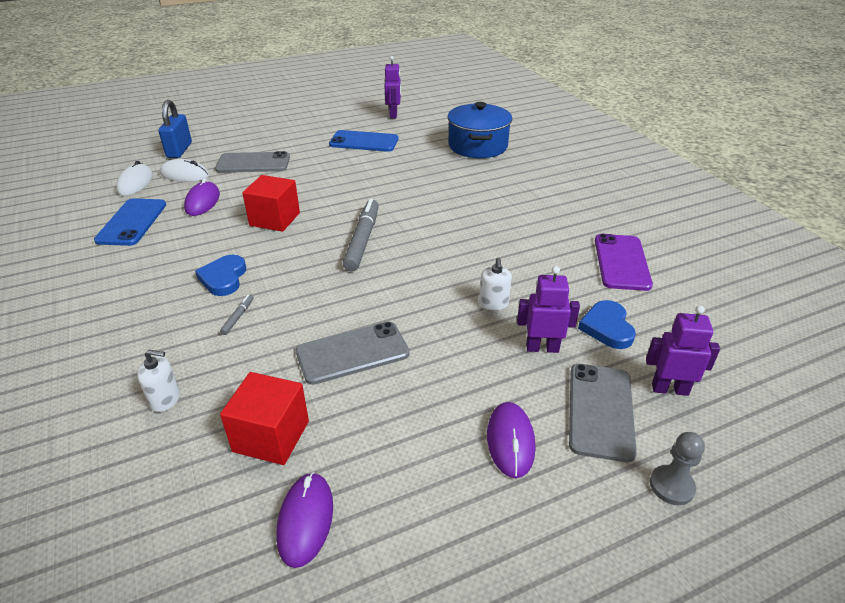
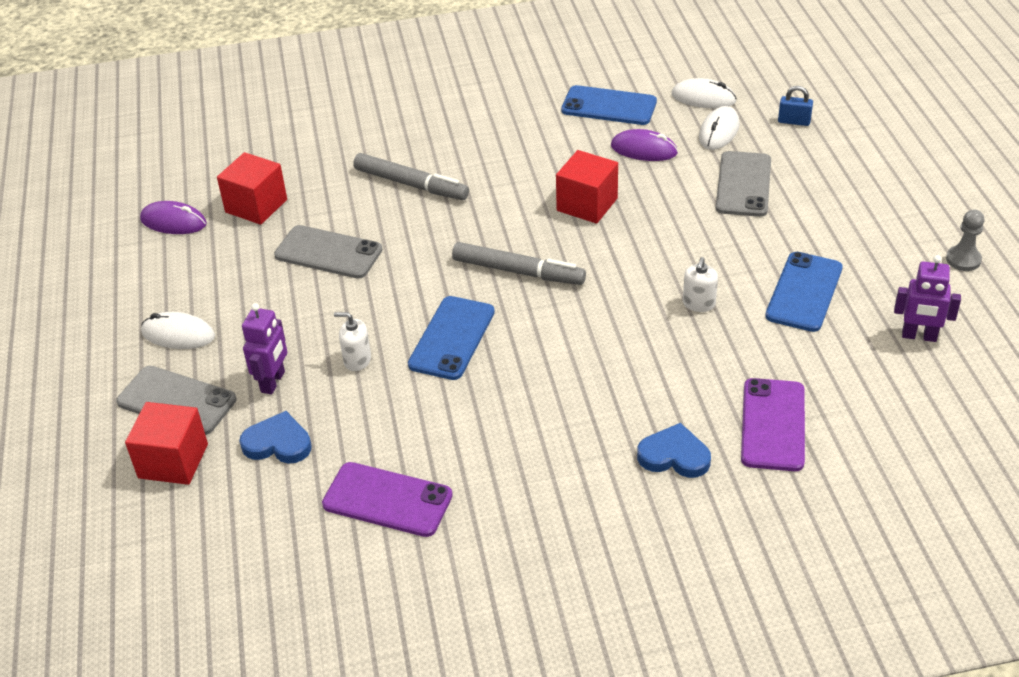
camera: 105 degrees right, 5 degrees up
white soap dispenser [137,350,180,412] -> white soap dispenser moved to [683,257,718,312]
blue padlock [158,100,192,158] -> blue padlock [778,86,813,126], size x0.60
blue heart [195,255,246,296] -> blue heart moved to [637,423,711,478]
grey marker [220,295,254,335] -> grey marker [353,153,469,200], size x2.32
grey phone [296,322,410,385] -> grey phone turned 60 degrees counterclockwise [274,225,383,279]
blue pot [447,102,512,158] -> purple phone [741,378,805,471]
purple mouse [487,402,535,478] -> white mouse [141,312,215,349]
purple robot [646,305,720,396] -> red cube [125,402,208,485]
grey pawn [650,432,705,505] -> grey pawn moved to [946,209,985,271]
none -> blue phone [408,296,495,380]

